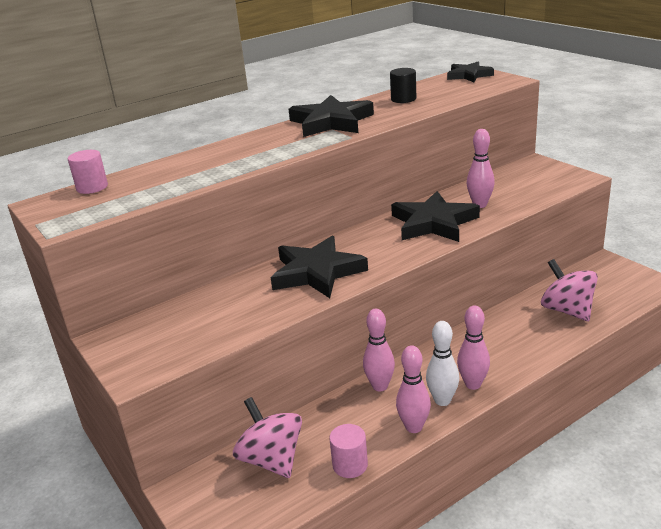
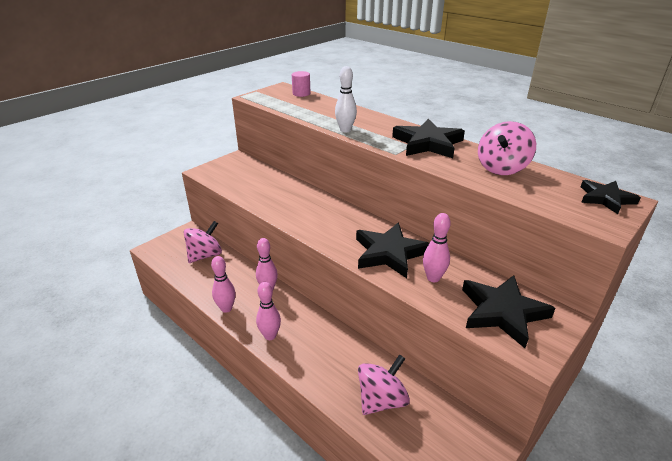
camera: 75 degrees right, 5 degrees up
black star [271,236,368,298] -> black star moved to [462,275,555,348]
pink cylinder [329,424,368,478] -> none
black cylinder [390,68,416,103] -> pink spinning top [478,121,536,175]
white bowling pin [426,321,459,406] -> white bowling pin moved to [335,66,357,132]

